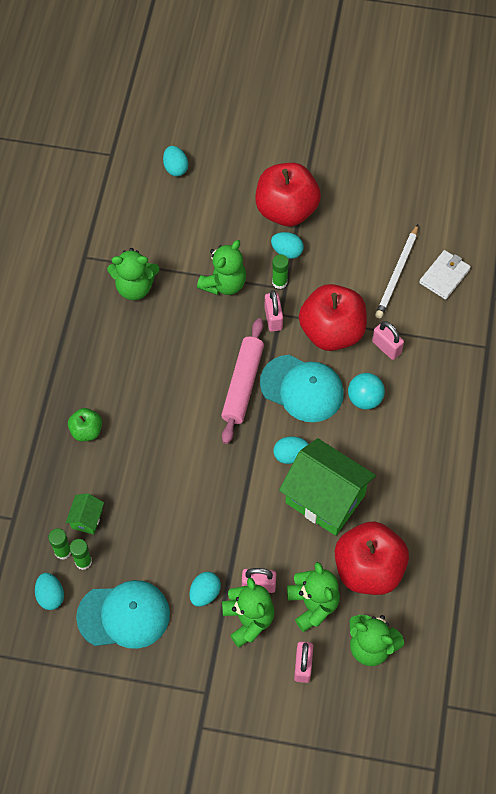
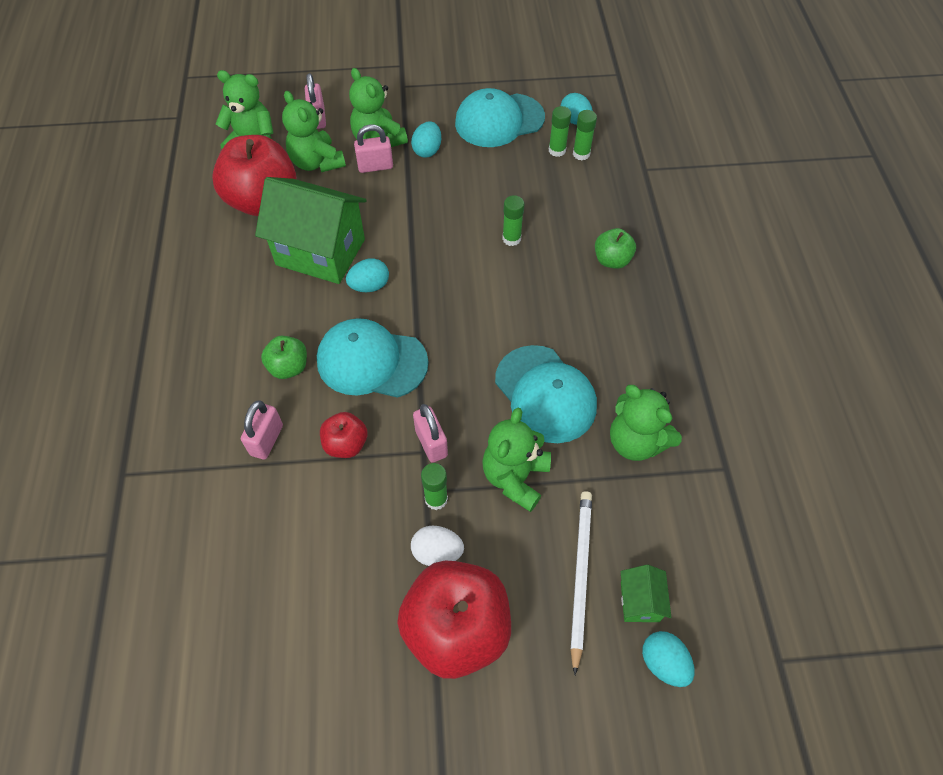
camera: 165 degrees right, 5 degrees down
green house [66,493,104,535] -> green house moved to [621,565,671,622]
green teddy bear [107,248,159,300] -> green teddy bear turned 120 degrees counterclockwise [610,385,682,461]
pink rolling pin [221,318,264,444] -> none
turquoise egg [271,232,304,259] -> white egg [411,525,464,566]
red apple [299,284,367,351] -> red apple [320,412,368,458], size x0.49
turquoise ball [348,373,385,410] -> green apple [261,336,307,379]
pink padlock [372,321,404,360] -> pink padlock turned 75 degrees clockwise [241,400,283,460]
white pencil [375,224,418,318] -> white pencil moved to [570,491,592,675]
white wallet [419,250,471,300] -> none
none -> turquoise cap [495,345,597,443]
none -> green glue stick [502,195,524,246]

